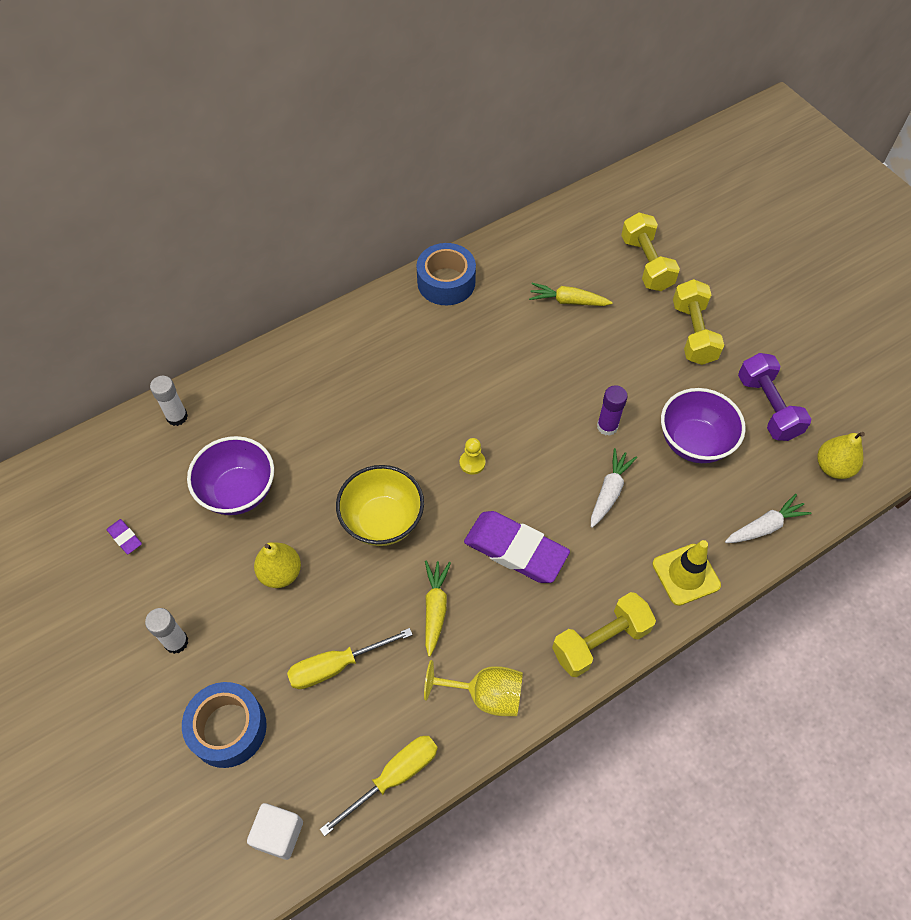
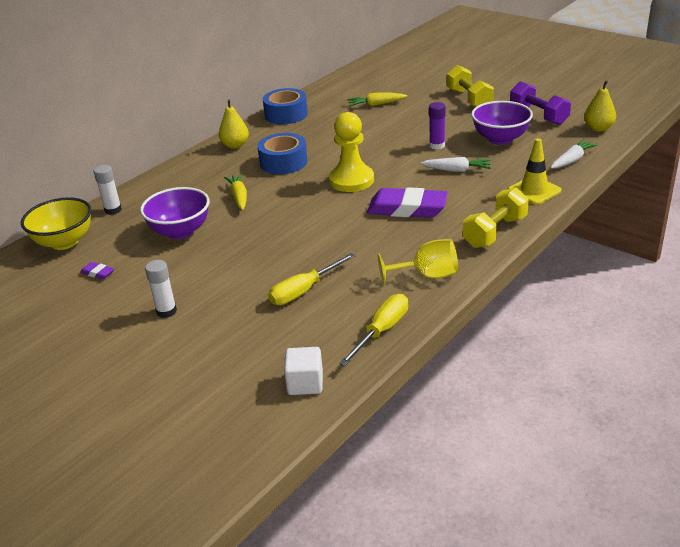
camera: 15 degrees left, 25 degrees down
blue tape [182,682,267,768] -> blue tape moved to [257,133,308,174]
yellow pear [254,542,301,588] -> yellow pear moved to [219,99,249,149]
yellow bowl [336,465,424,546] -> yellow bowl moved to [21,197,92,250]
yellow carrot [425,561,451,657] -> yellow carrot moved to [224,174,247,210]
yellow pawn [460,438,485,475] -> yellow pawn [329,112,374,192], size x2.26
white carrot [591,448,637,528] -> white carrot turned 90 degrees clockwise [420,157,491,172]
yellow dumbbell [621,212,680,291] -> none

